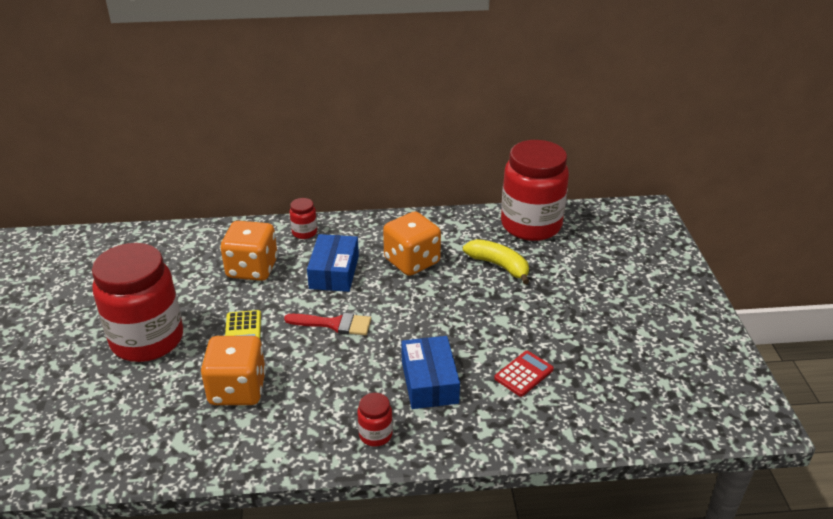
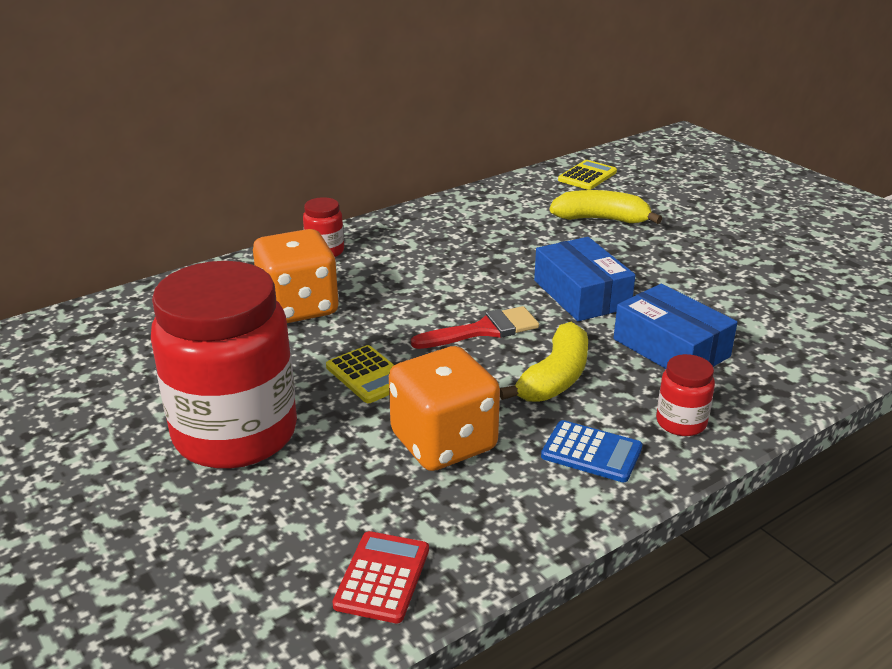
camera: 30 degrees left, 5 degrees down
blue box [307,234,359,292] -> blue box moved to [534,237,636,321]
orange dice [383,211,441,276] -> none
red calculator [494,351,554,397] -> red calculator moved to [333,531,429,623]
red jar [501,140,569,241] -> yellow calculator [558,160,617,190]
none -> yellow banana [500,322,588,402]
none -> blue calculator [541,420,643,482]

